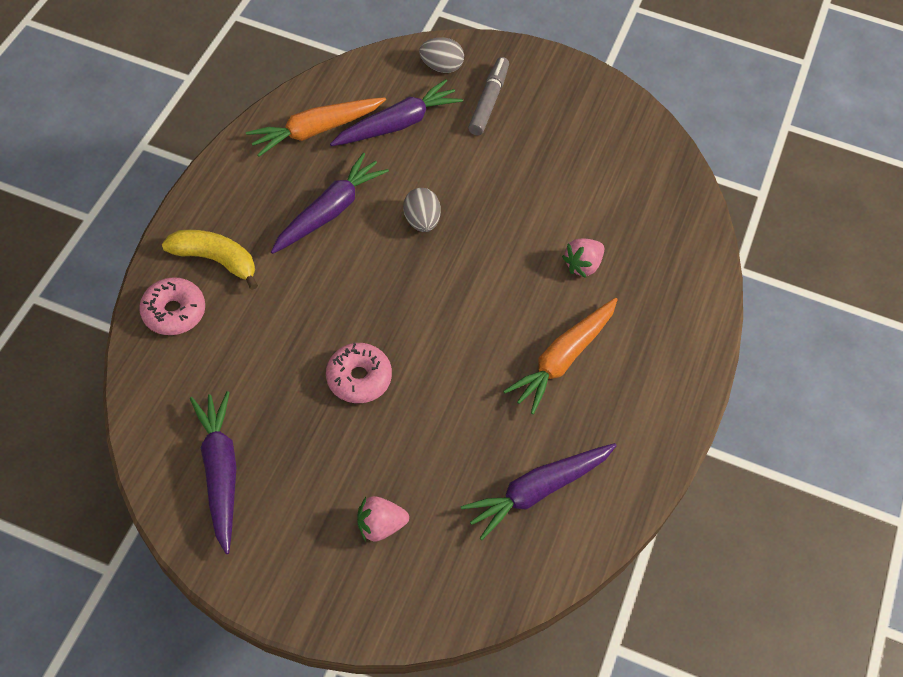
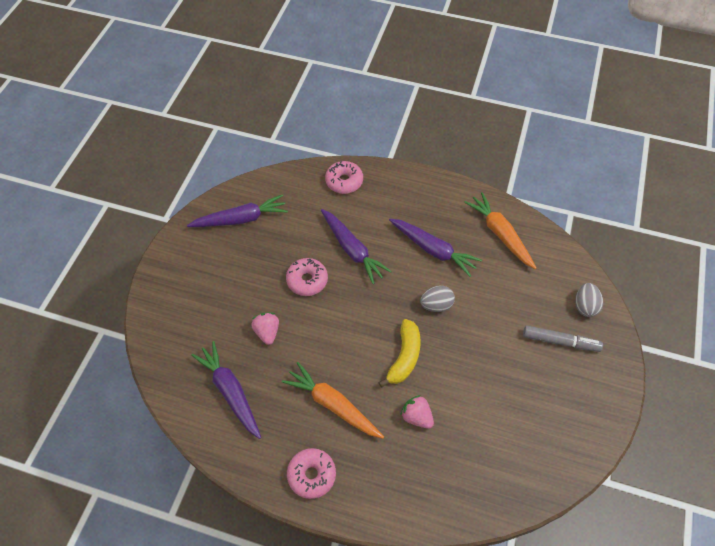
camera: 90 degrees right, 0 degrees up
yellow banana [162,230,258,290] -> yellow banana moved to [378,319,421,387]
purple carrot [330,79,463,146] -> purple carrot moved to [321,209,392,284]
pink strawberry [357,496,409,542] -> pink strawberry moved to [251,312,279,345]
none -> pink donut [287,448,336,499]

